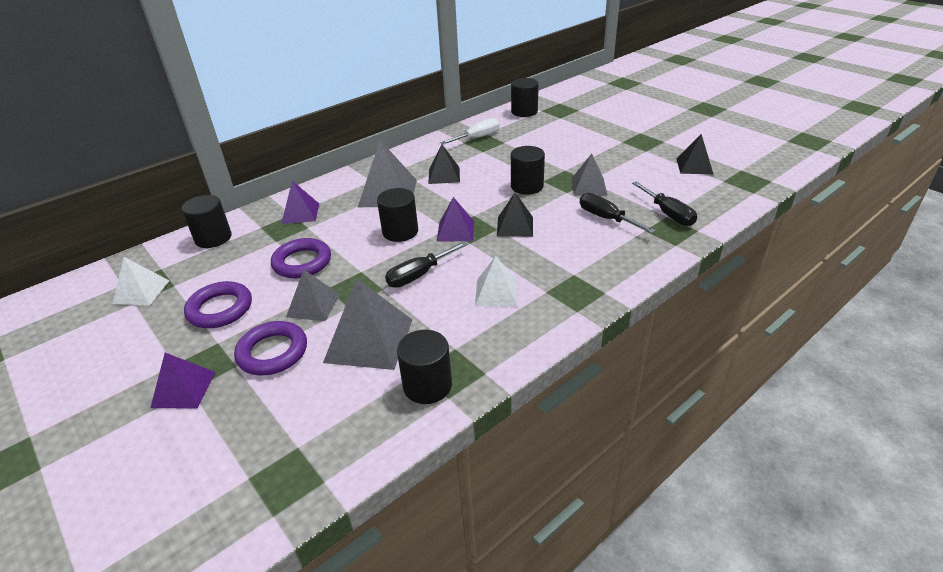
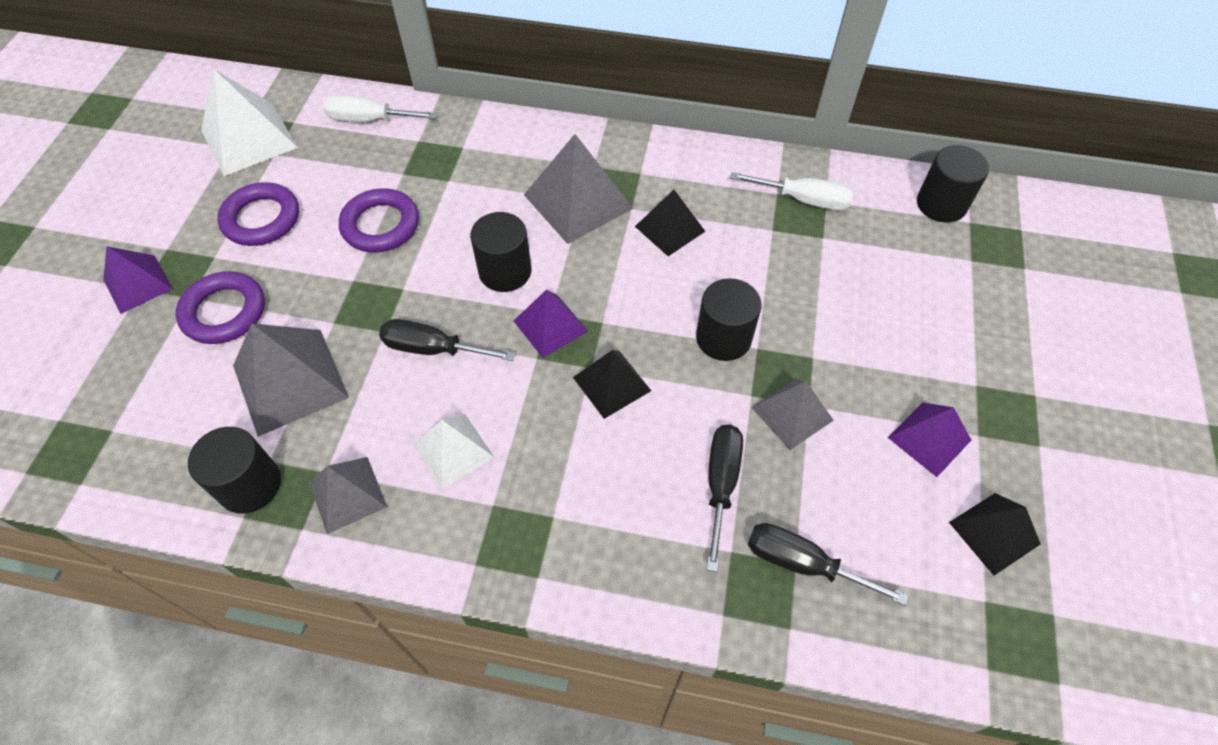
camera: 50 degrees right, 20 degrees up
white pyramid [112,257,170,306] -> white pyramid [201,69,298,176], size x1.61
black cylinder [182,195,232,248] -> white screwdriver [323,95,437,122]
purple pyramid [281,181,319,224] -> purple pyramid moved to [888,402,971,477]
grey pyramid [286,270,340,321] -> grey pyramid moved to [309,457,387,534]
black screwdriver [632,182,697,226] -> black screwdriver turned 90 degrees clockwise [748,523,909,606]

